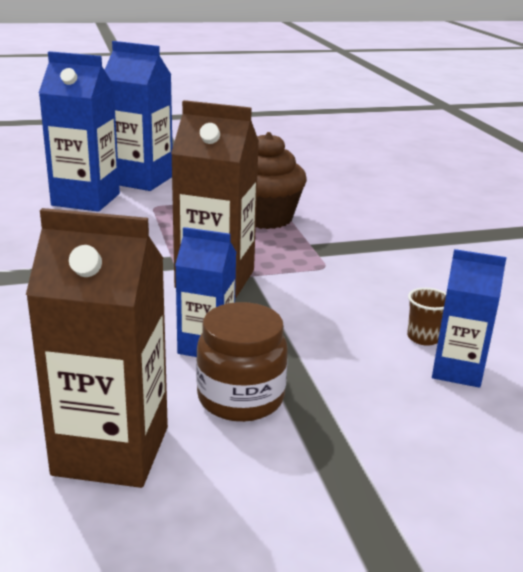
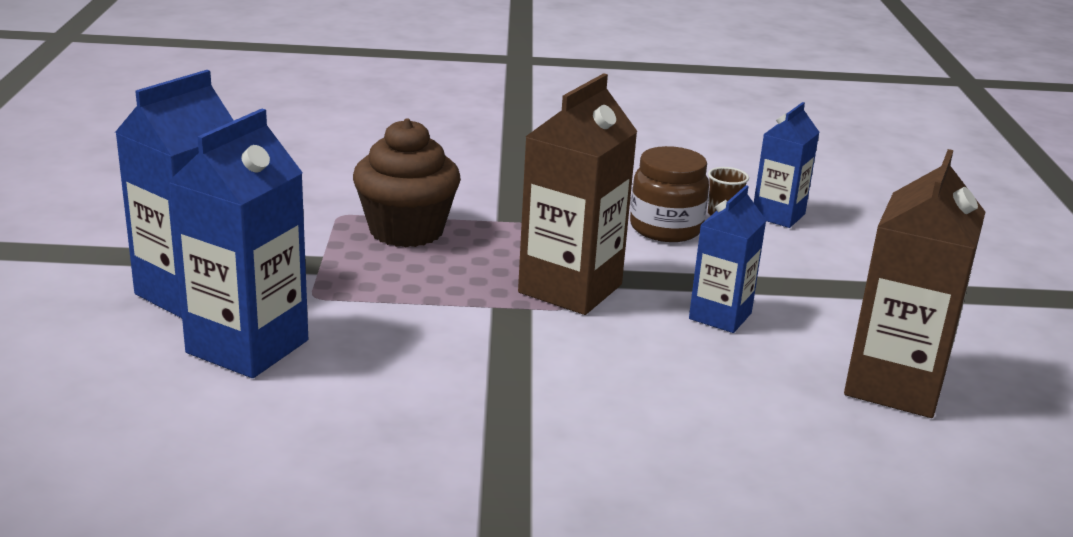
camera: 75 degrees left, 0 degrees up
brown jar [196,302,288,422] -> brown jar moved to [630,146,709,242]

